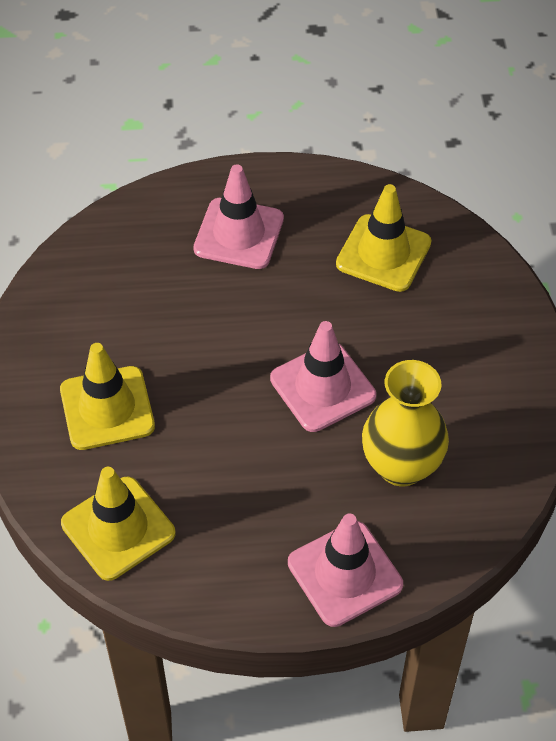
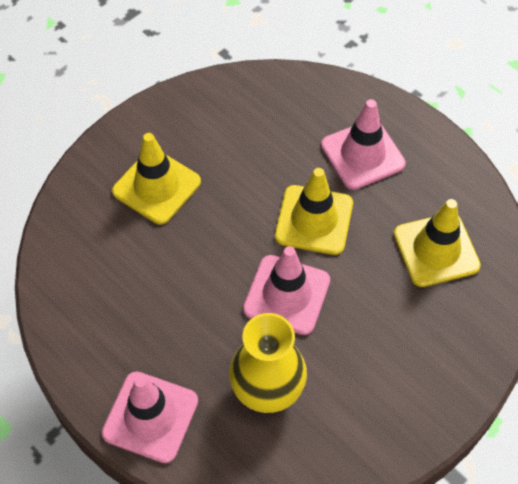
camera: 50 degrees right, 5 degrees up
yellow traffic cone [61,467,176,581] -> yellow traffic cone moved to [275,168,353,255]

